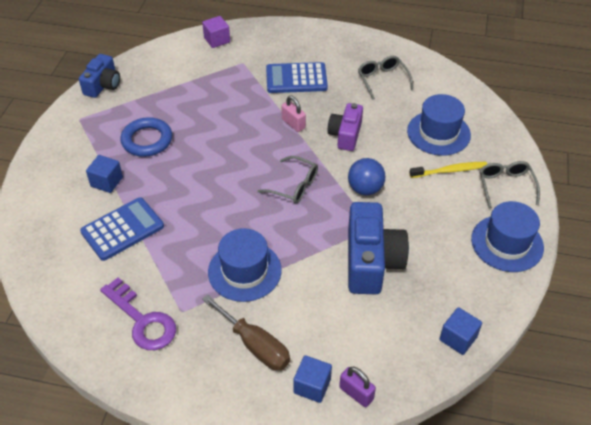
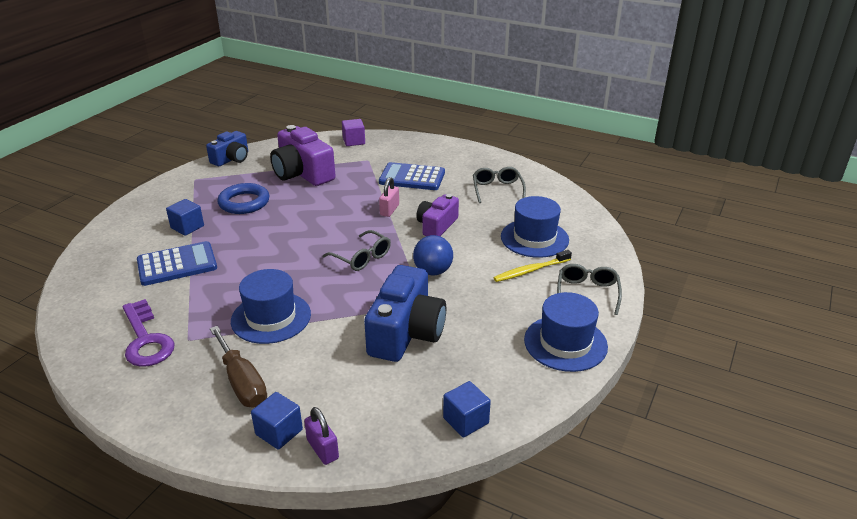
camera: 15 degrees right, 15 degrees down
pink padlock [281,96,306,132] -> pink padlock turned 45 degrees clockwise [379,177,399,217]
yellow toothbrush [409,162,487,178] -> yellow toothbrush turned 150 degrees clockwise [493,250,572,282]
none -> purple camera [270,125,336,186]

